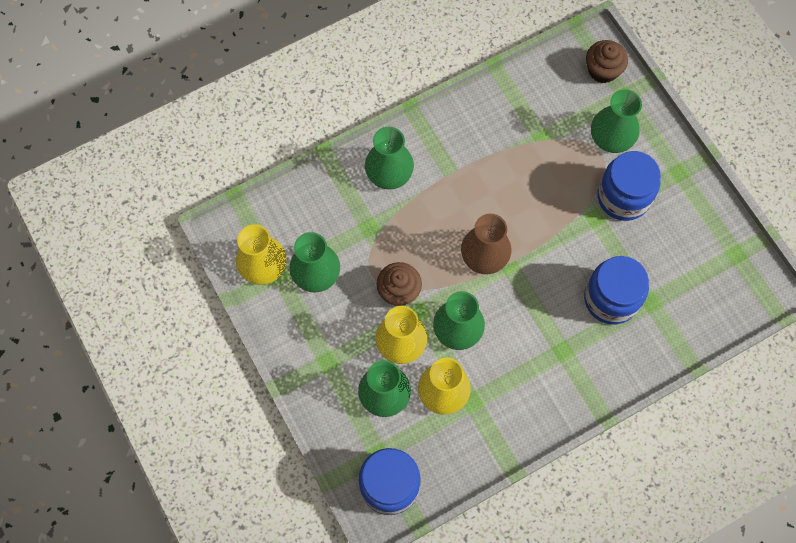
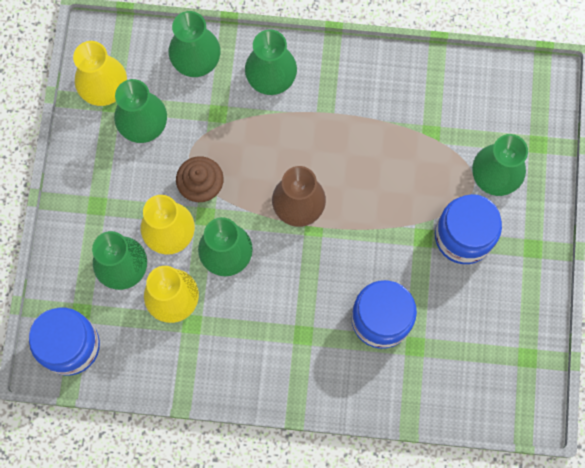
camera: 35 degrees right, 5 degrees up
brown cupcake [586,40,628,83] -> none
none -> green vase [168,11,220,77]

